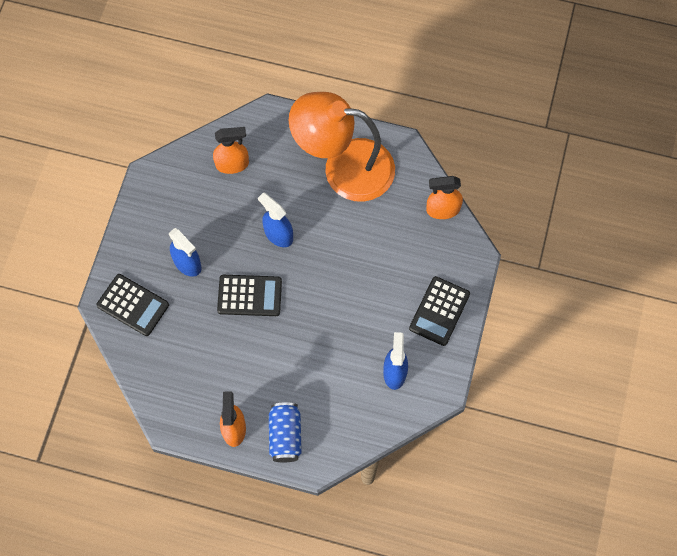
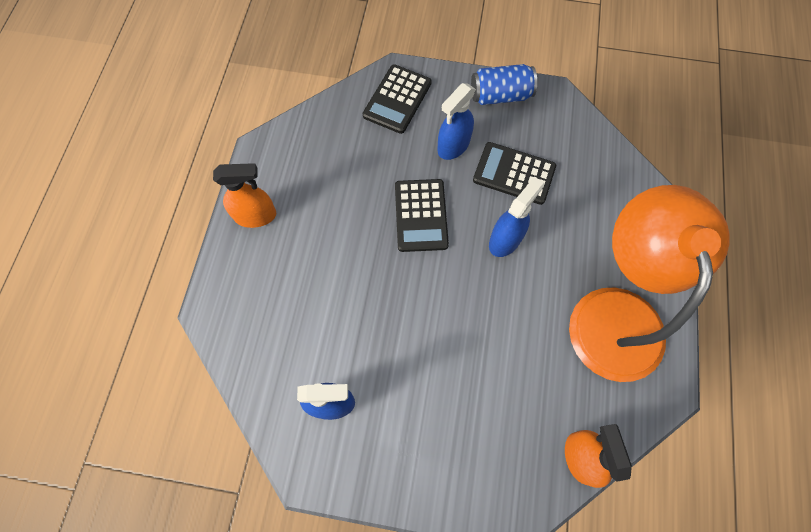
camera: 85 degrees right, 0 degrees up
orange spray bottle [213,127,249,174] -> none
blue can [269,402,302,462] -> blue can moved to [471,64,537,105]
black calculator [409,276,470,346] -> black calculator moved to [473,142,556,205]

